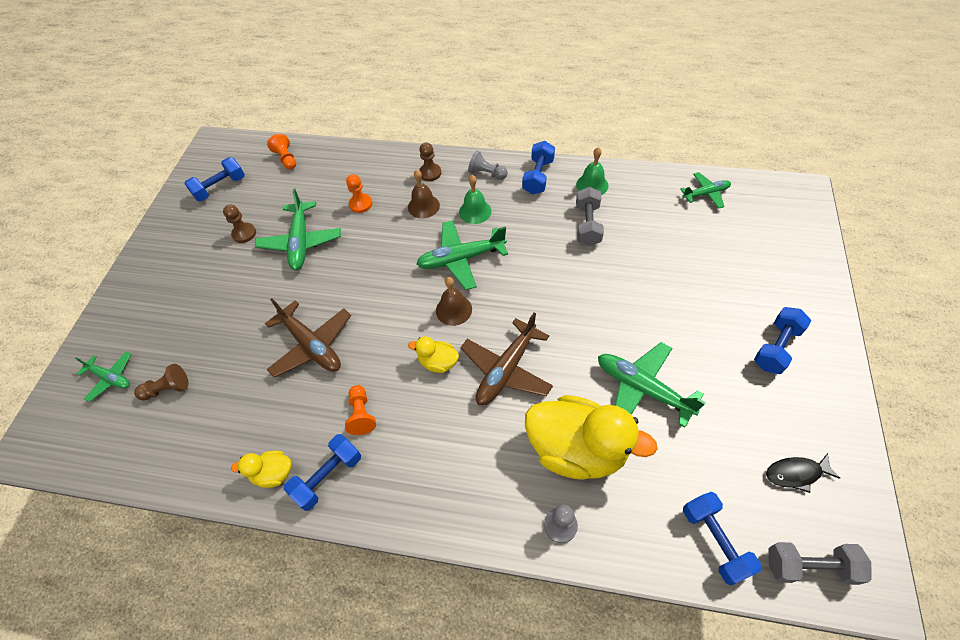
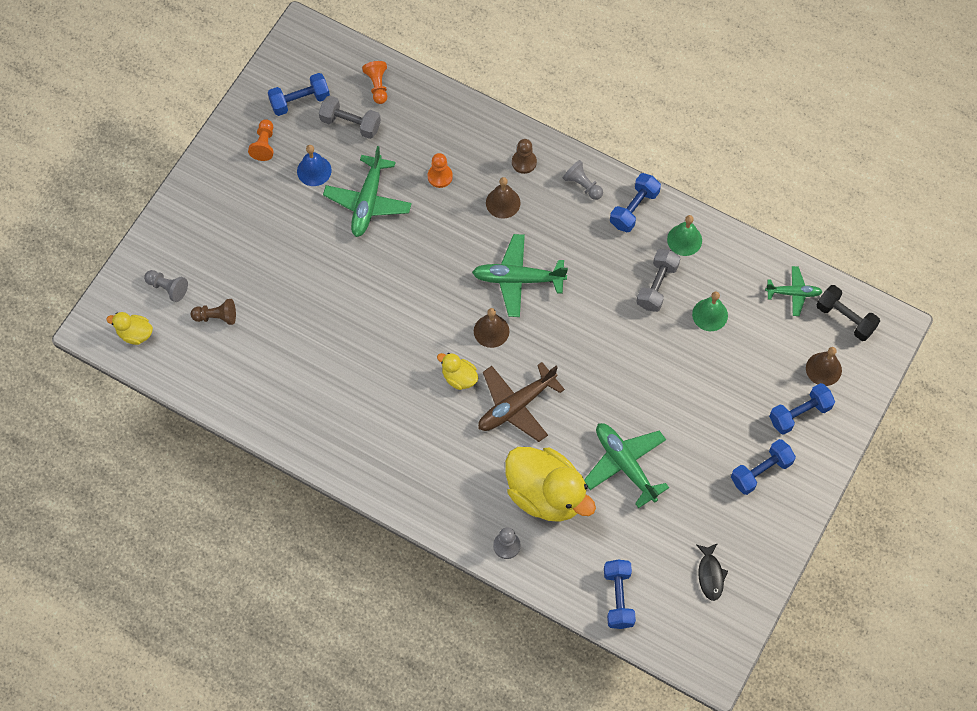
camera: 15 degrees right, 10 degrees up
green plane [75,351,131,402] -> grey pawn [144,270,188,302]
brown pawn [223,205,256,243] -> blue bell [297,145,332,186]
yellow duck [231,451,291,488] -> yellow duck moved to [106,312,153,345]
brown plane [265,298,351,378] -> none
blue dumbbell [284,434,361,511] -> blue dumbbell moved to [769,383,835,435]
orange pawn [345,385,376,435] -> orange pawn moved to [248,119,274,161]
green bell [459,175,492,224] -> green bell moved to [692,291,728,331]
black fish [766,453,840,493] -> black fish turned 105 degrees counterclockwise [696,543,728,601]
grey dumbbell [768,542,872,585] -> grey dumbbell moved to [319,96,381,139]
none -> brown bell [806,347,842,386]
none -> black dumbbell [817,285,880,341]

